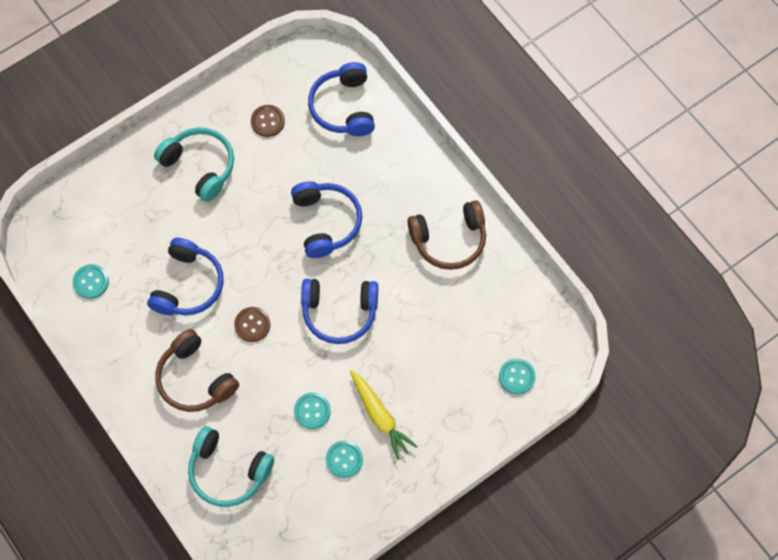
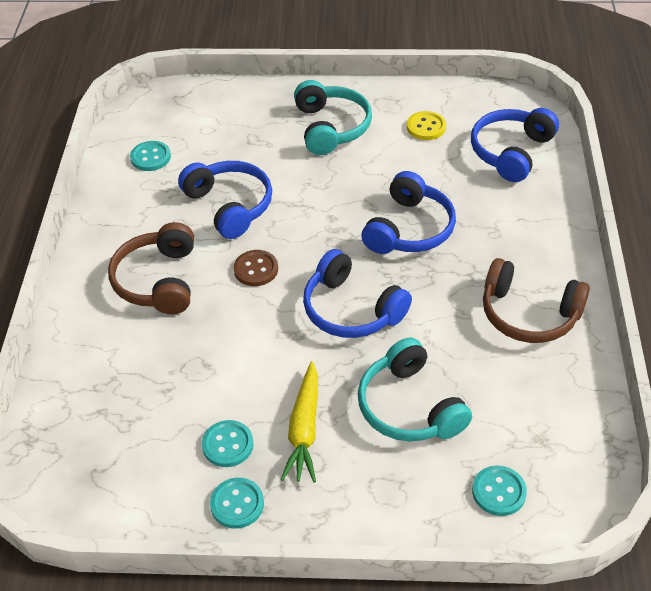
camera: 40 degrees right, 20 degrees down
blue headphones [147,238,224,315] -> blue headphones turned 90 degrees counterclockwise [178,161,272,239]
turquoise headphones [188,426,274,507] -> turquoise headphones moved to [358,337,472,442]
brown button [251,105,285,137] -> yellow button [407,111,446,140]
turquoise button [294,393,331,429] -> turquoise button moved to [210,478,264,529]

